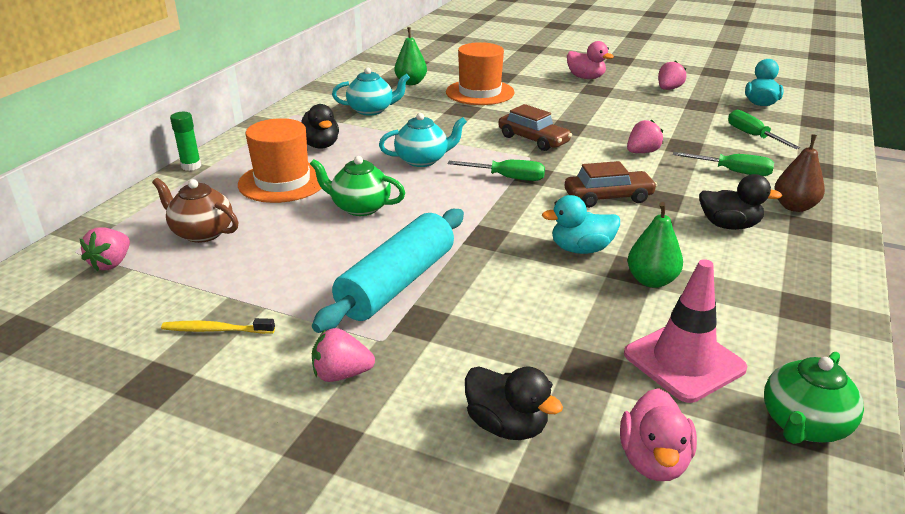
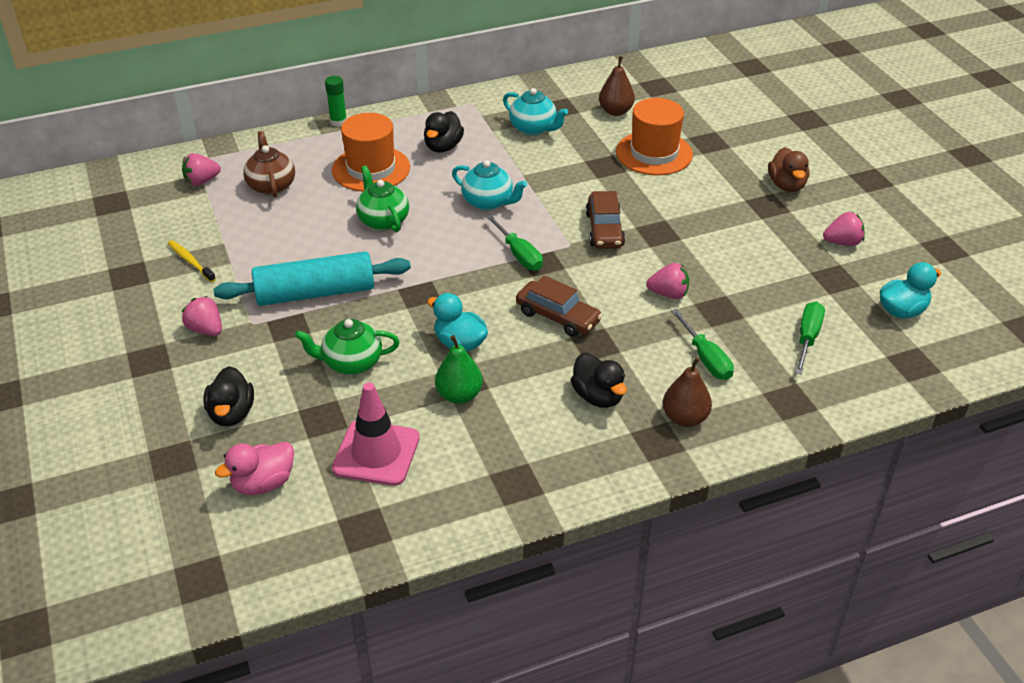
camera: 45 degrees right, 10 degrees up
green pear [394,27,427,85] -> brown pear [599,56,635,116]
pink duck [567,41,614,79] -> brown duck [768,147,809,192]
green teapot [764,352,864,444] -> green teapot moved to [295,319,399,375]

